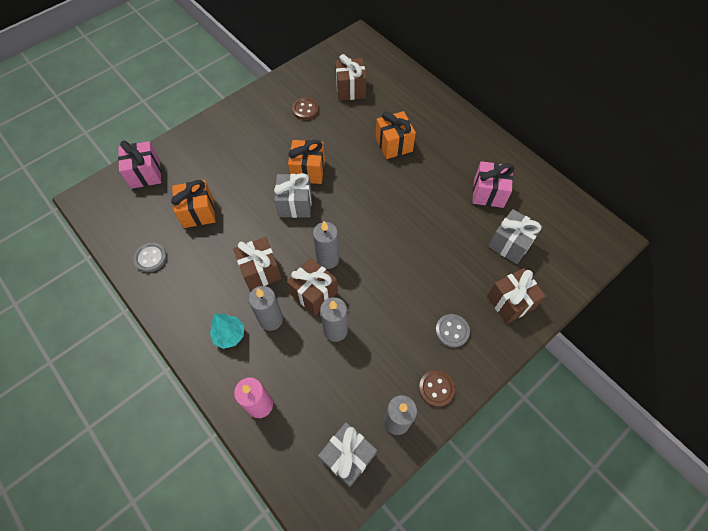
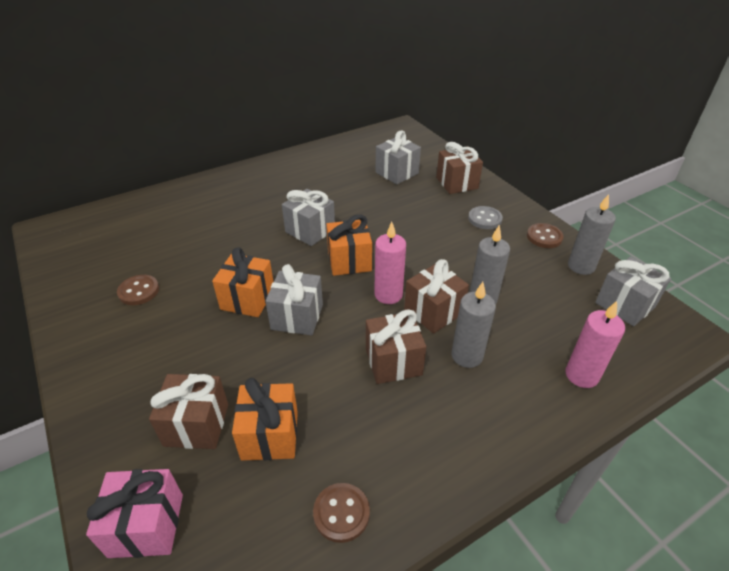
camera: 80 degrees left, 20 degrees down
grey button [133,243,167,272] -> brown button [313,483,370,543]
turquoise tree [210,314,244,349] -> none
grey candle [313,221,339,269] -> pink candle [374,222,406,304]
brown gift [335,54,366,101] -> brown gift moved to [149,374,228,449]
orange gift [376,111,416,159] -> orange gift moved to [326,215,372,276]
pink gift [472,161,515,208] -> none
none -> grey gift [282,189,335,246]

